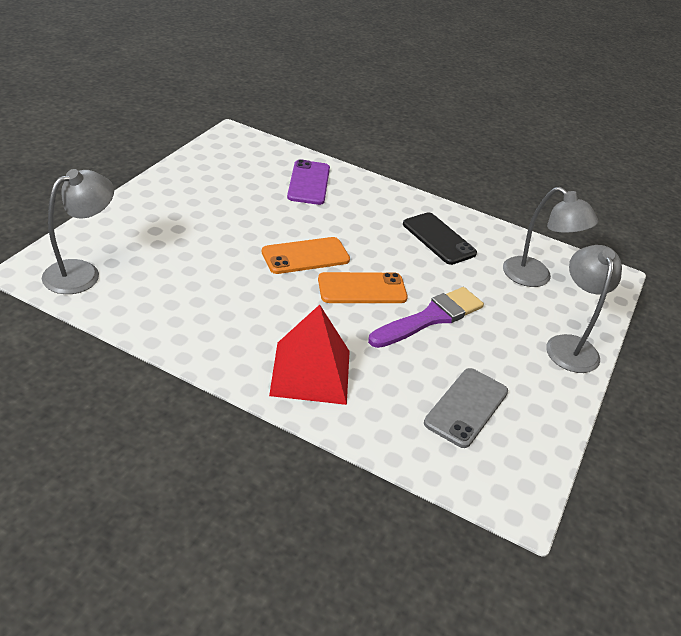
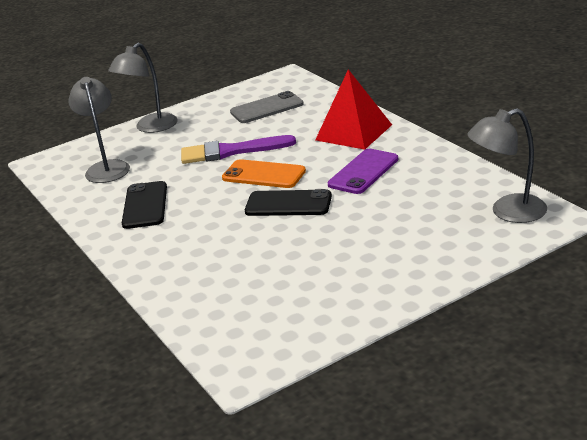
camera: 140 degrees left, 10 degrees down
orange phone [262,237,350,274] -> black phone [245,189,332,216]
purple phone [287,159,330,205] -> purple phone moved to [328,149,398,194]

